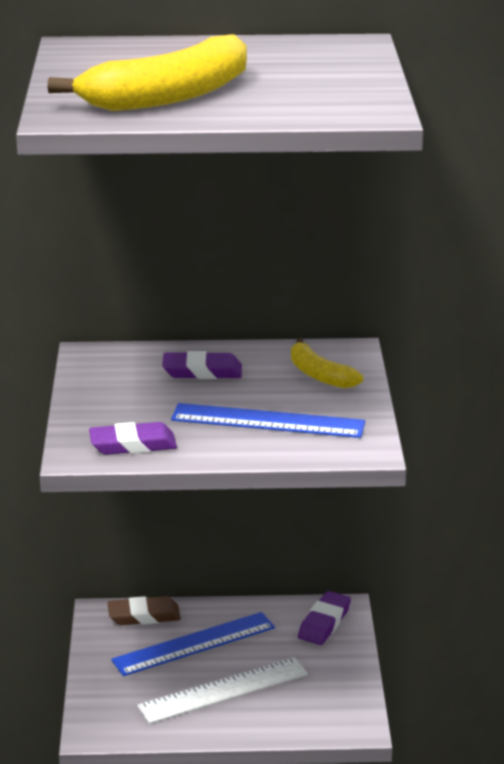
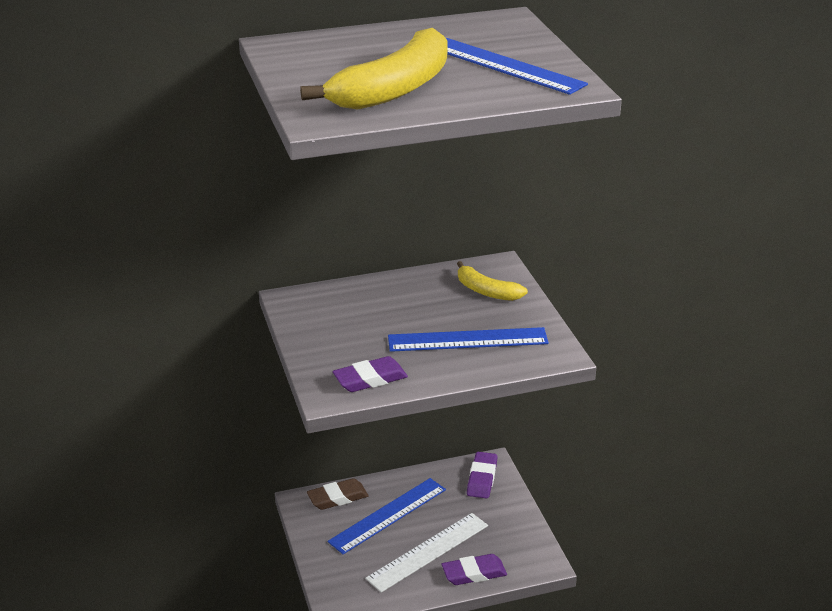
camera: 15 degrees left, 5 degrees up
purple eraser [162,351,242,379] -> purple eraser moved to [441,554,507,585]
none -> blue ruler [446,38,588,95]

